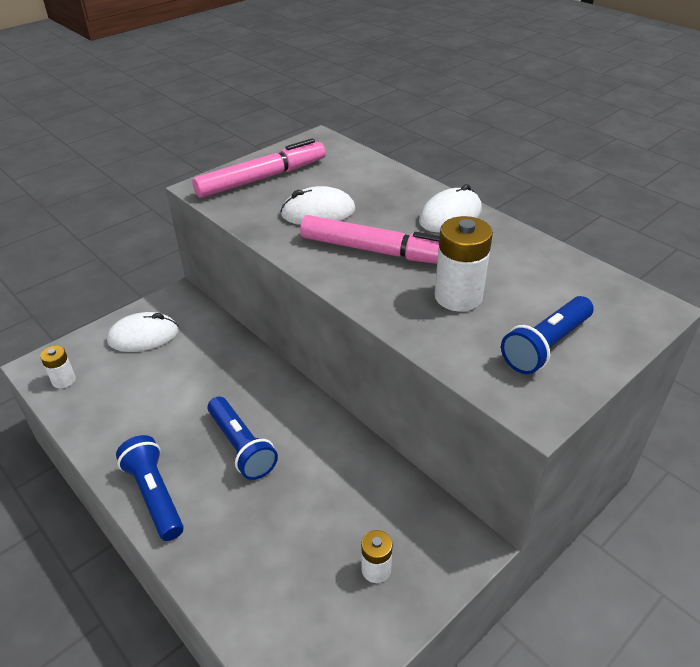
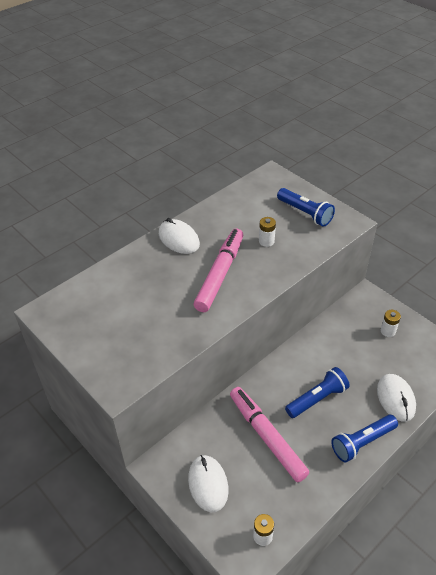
camera: 90 degrees left, 5 degrees up
pink marker [192,138,326,198] -> pink marker moved to [230,387,309,482]
white mouse [280,186,355,225] -> white mouse moved to [377,374,416,422]
white battery [434,216,493,312] -> white battery [259,217,276,247], size x0.56

